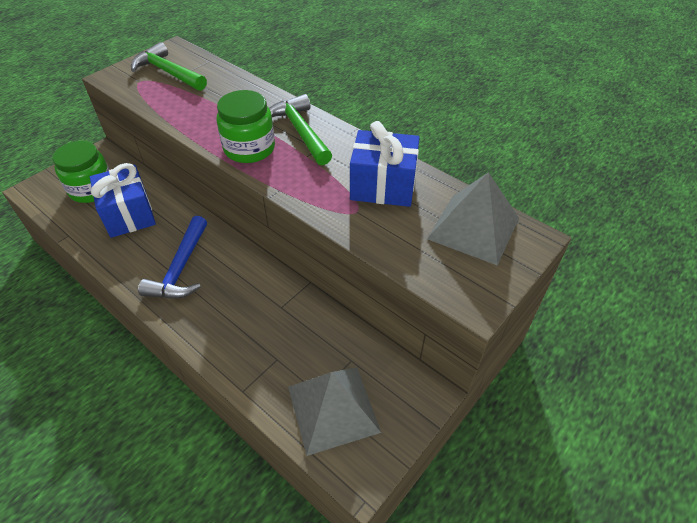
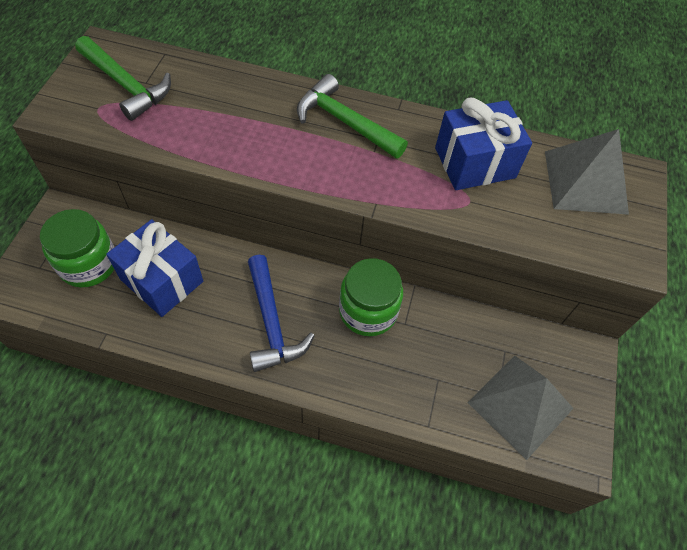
camera: 30 degrees left, 10 degrees up
green hammer [131,42,207,91] -> green hammer turned 150 degrees counterclockwise [75,36,171,121]
green jar [217,90,275,163] -> green jar moved to [339,258,403,336]

